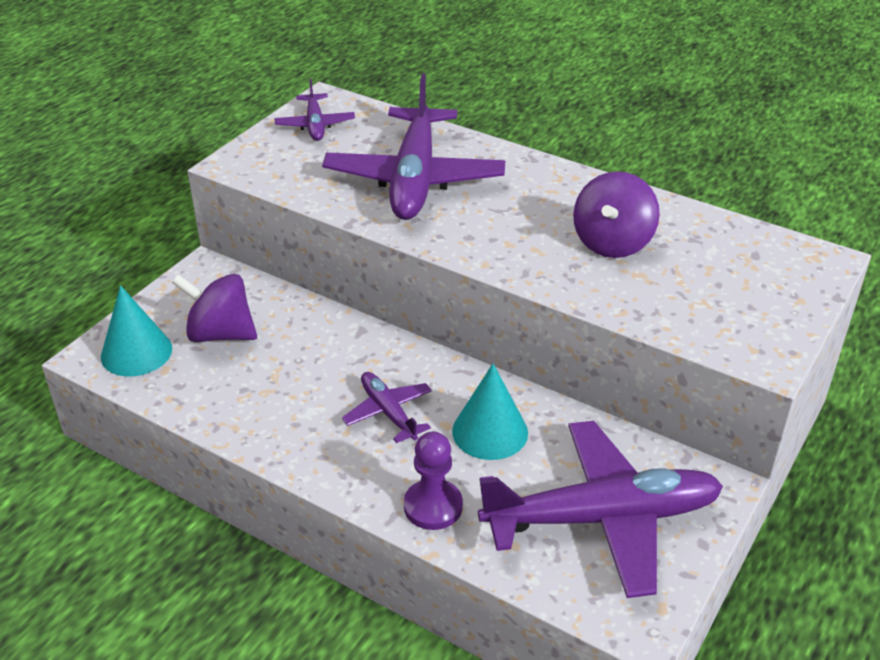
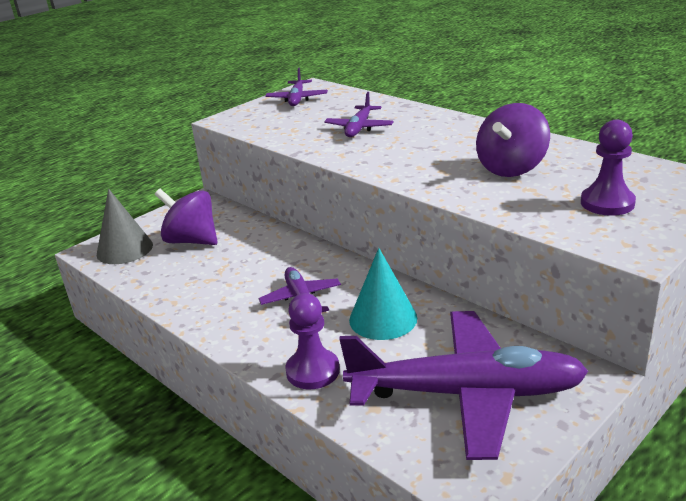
camera: 15 degrees right, 10 degrees down
turquoise cone [101,285,172,376] -> grey cone [97,189,153,264]
purple plane [322,74,505,220] -> purple plane [324,92,394,137], size x0.48
none -> purple pawn [581,120,636,216]

